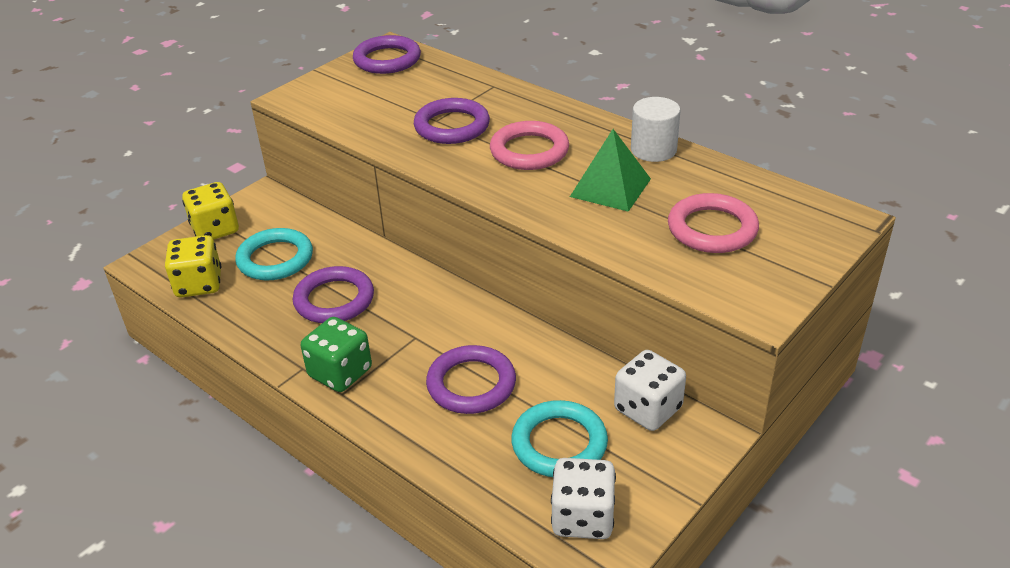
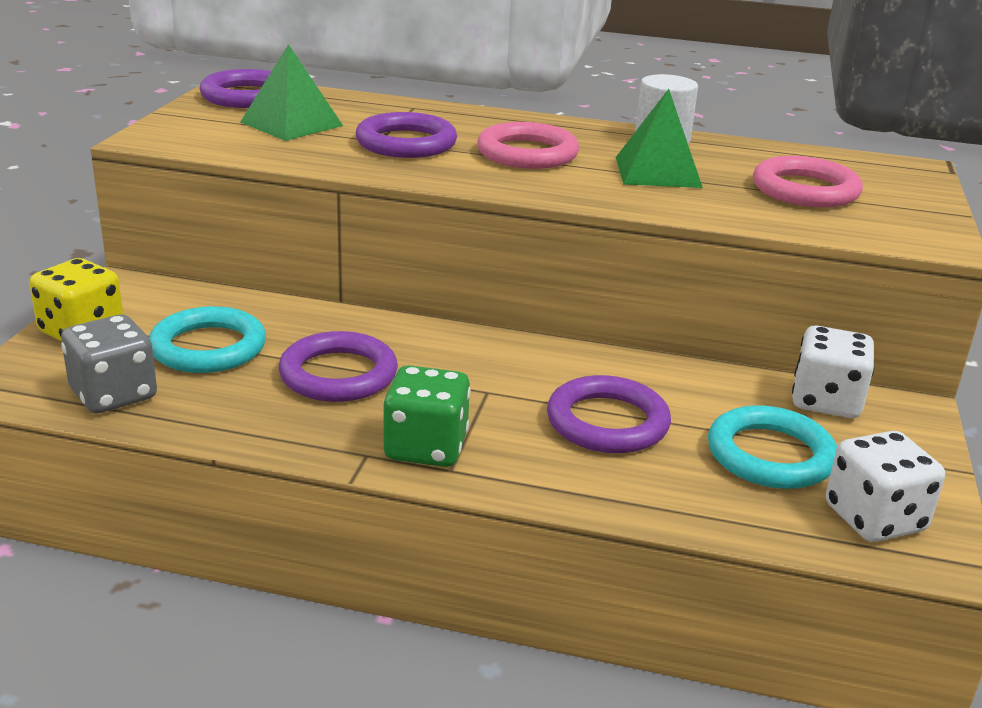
camera: 30 degrees left, 10 degrees down
yellow dice [165,235,221,297] -> grey dice [61,315,157,414]
none -> green pyramid [240,44,343,141]

